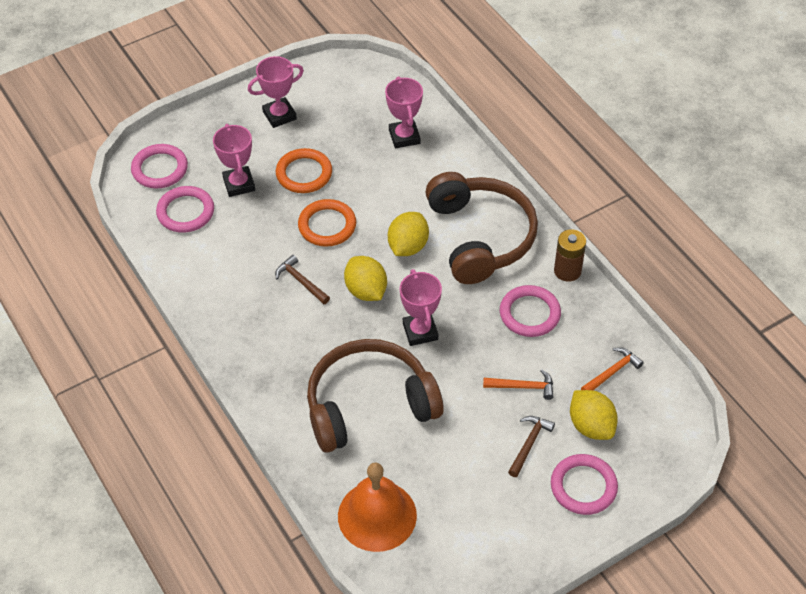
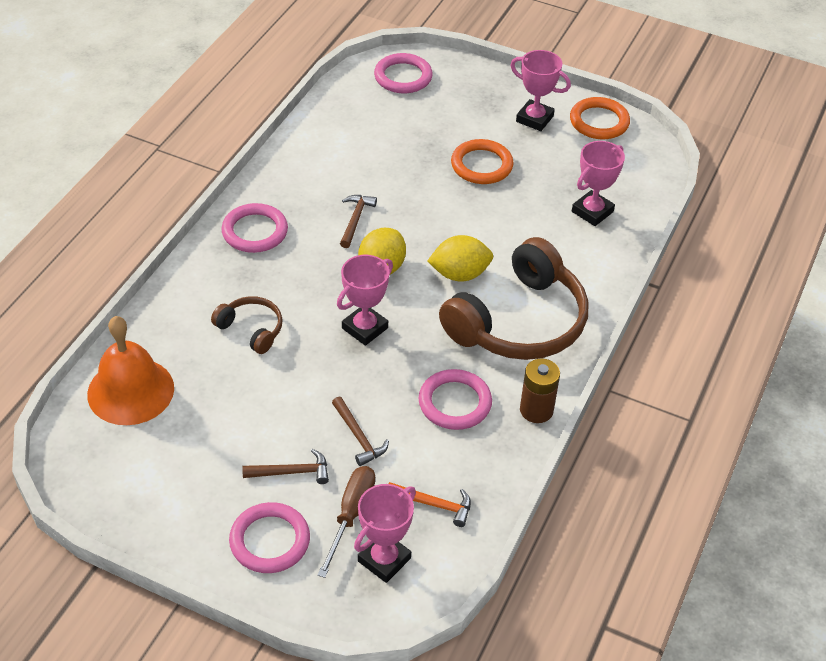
camera: 55 degrees right, 5 degrees down
pink ring [156,186,214,233] -> pink ring moved to [221,203,288,253]
pink trophy [213,124,255,197] -> pink trophy moved to [354,484,416,583]
orange ring [298,199,356,247] -> orange ring moved to [570,97,630,139]
brown headphones [307,339,444,453] -> brown headphones [211,296,283,354], size x0.47
orange hammer [483,369,553,400] -> brown hammer [332,397,389,466]
yellow lemon [570,390,618,440] -> brown screwdriver [317,466,375,578]

